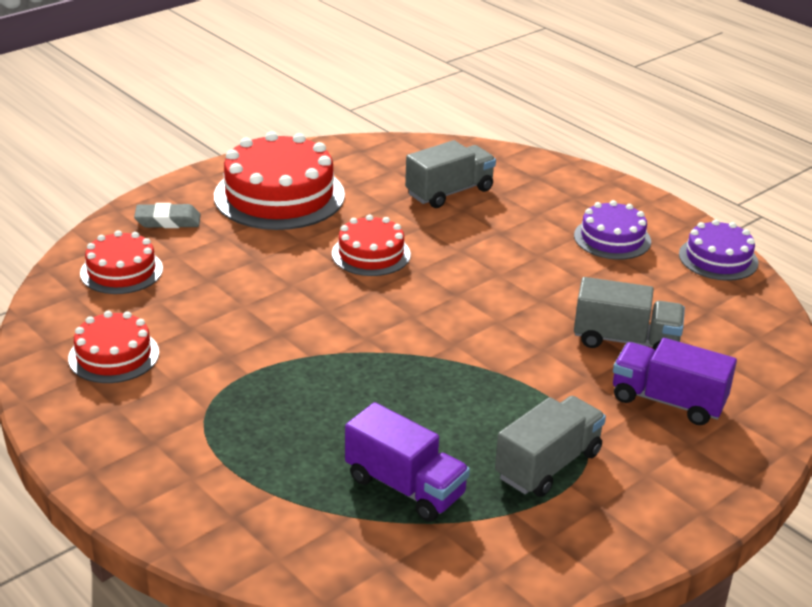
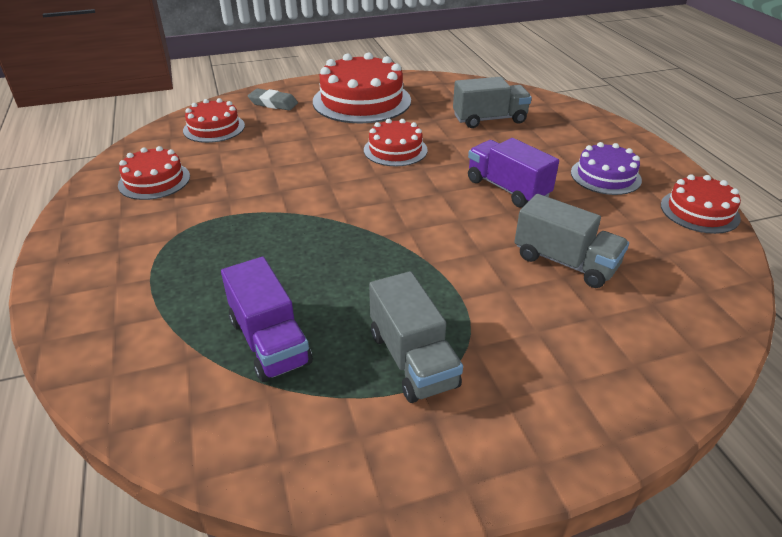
camera: 25 degrees right, 5 degrees up
grey truck [495,396,606,497] -> grey truck turned 90 degrees clockwise [369,271,463,403]
purple truck [613,338,737,425] -> purple truck moved to [468,138,559,207]
purple cake [679,219,759,281] -> red cake [661,174,741,234]

